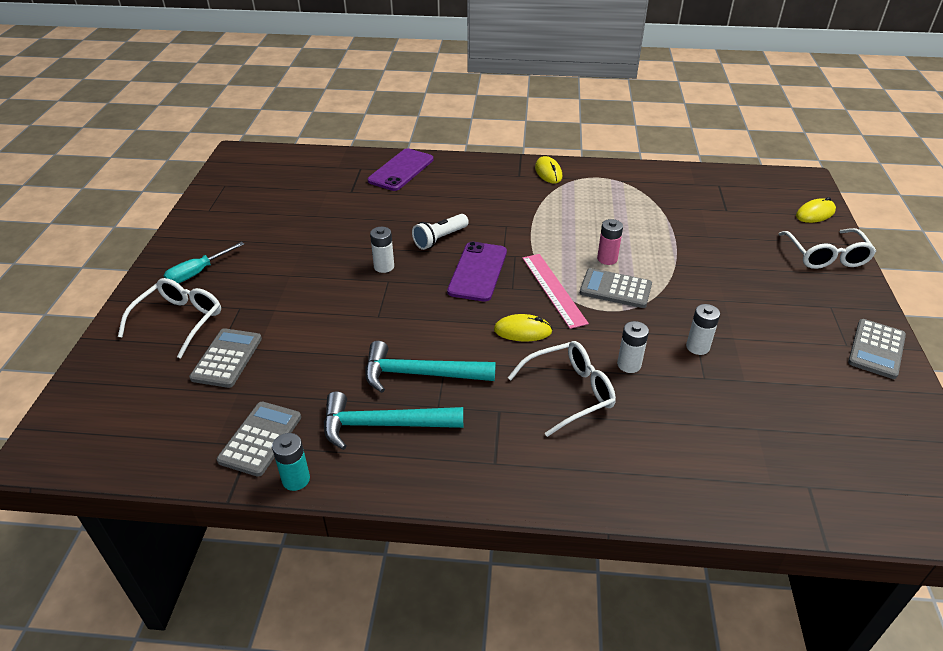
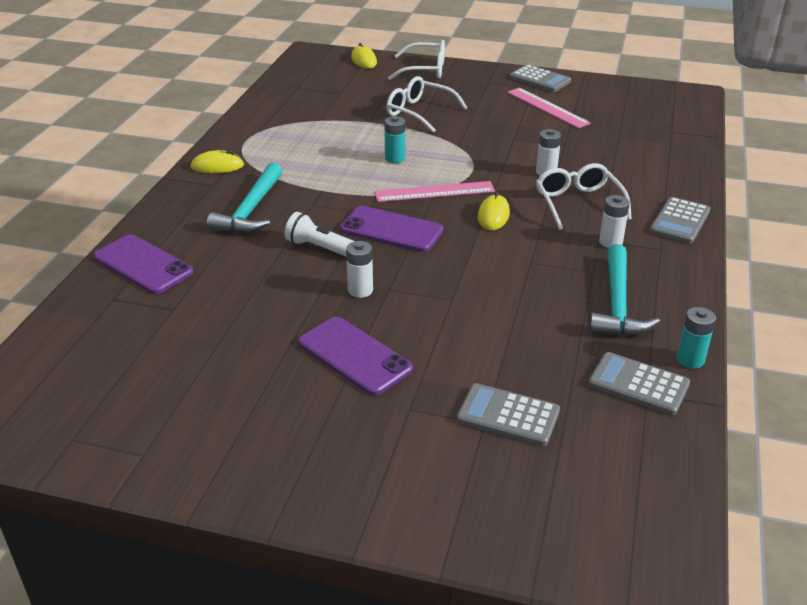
camera: 80 degrees left, 5 degrees down
white glasses [118,278,221,359] -> white glasses moved to [387,76,468,133]
turquoise screwdriver [164,242,244,284] -> none
turquoise hammer [365,341,496,393] -> turquoise hammer moved to [207,163,282,233]
white flashlight [412,214,469,250] -> white flashlight turned 150 degrees clockwise [285,212,354,256]
grey calculator [580,268,652,308] -> grey calculator moved to [649,197,710,244]
pink battery [597,219,623,265] -> turquoise battery [384,116,405,163]
white battery [686,304,720,355] -> white battery moved to [599,195,630,248]
none -> purple phone [298,317,413,396]
none -> pink ruler [507,88,591,128]

